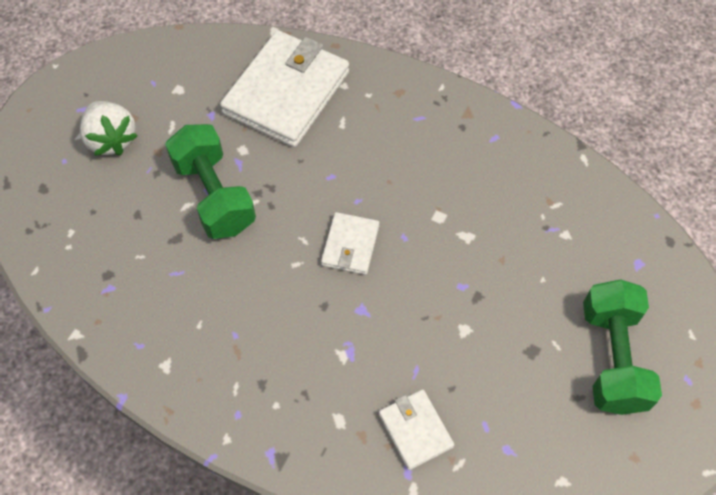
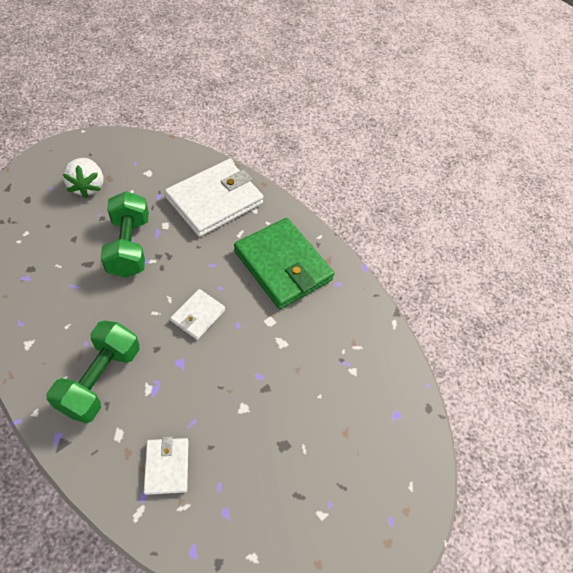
camera: 15 degrees right, 5 degrees down
green dumbbell [583,279,662,415] -> green dumbbell moved to [46,321,140,423]
none -> green wallet [234,218,334,309]

